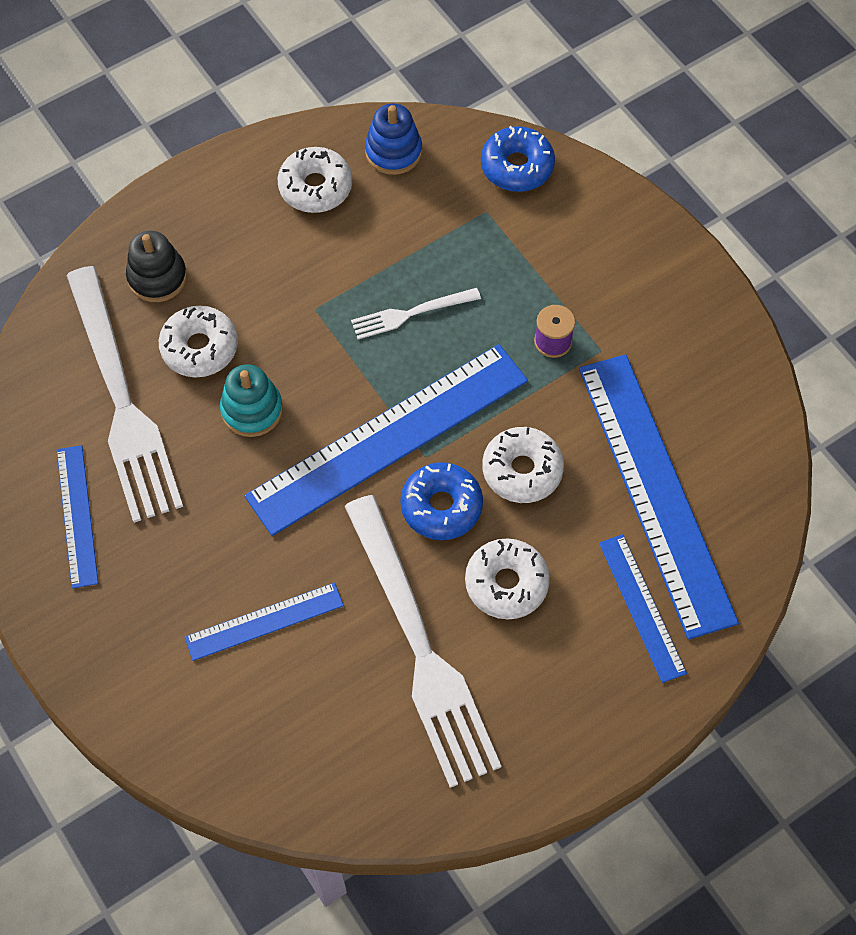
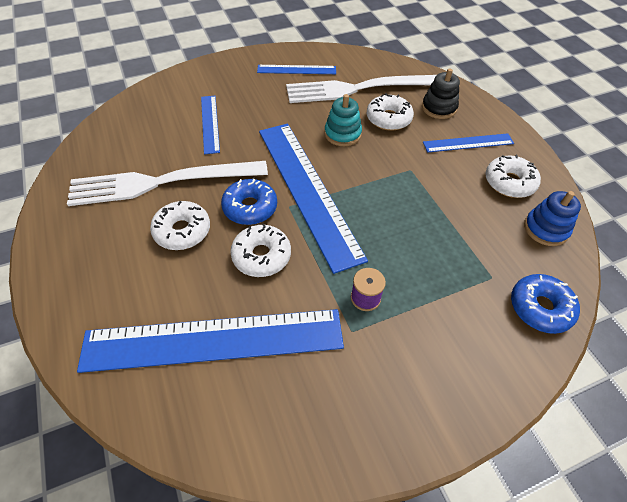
camera: 100 degrees right, 10 degrees down
white fork [351,288,481,339] -> none
blue ruler [599,534,687,683] -> blue ruler moved to [423,133,514,152]

